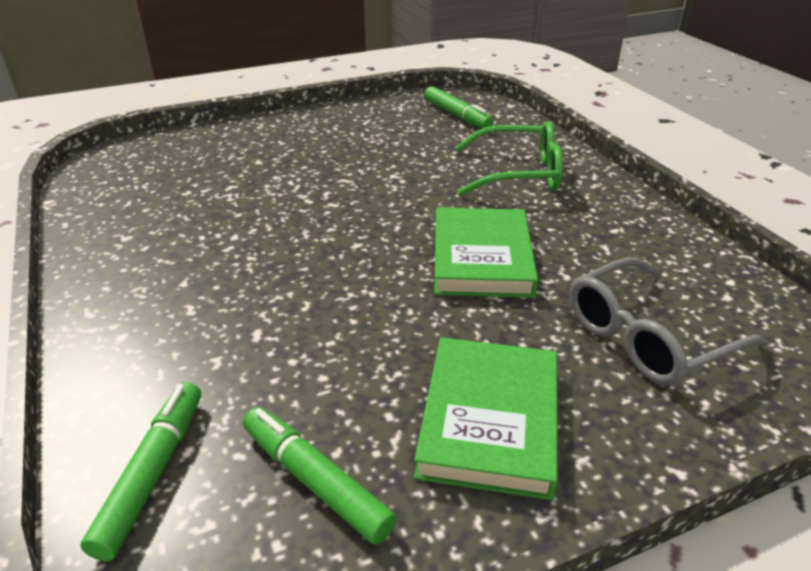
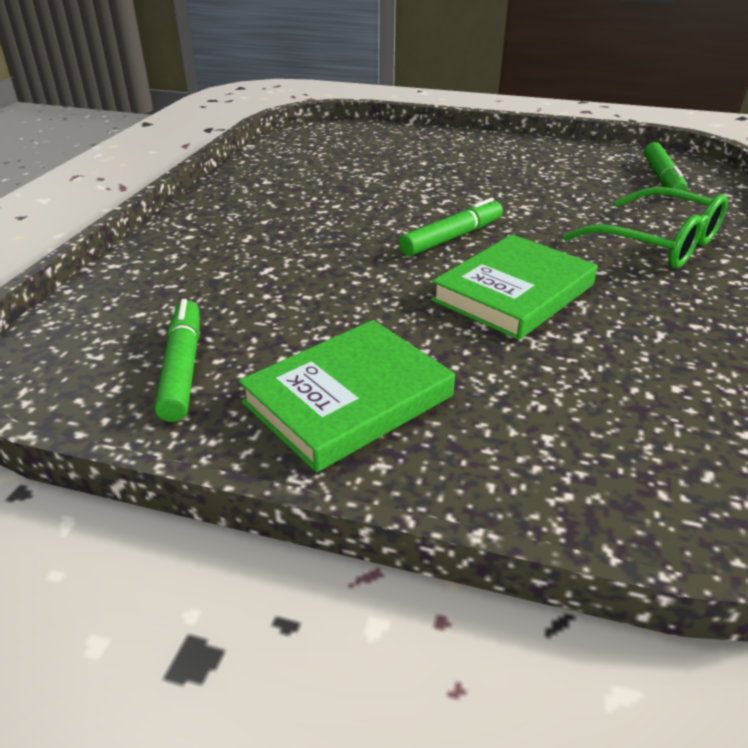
camera: 40 degrees right, 0 degrees up
green marker [80,382,201,561] -> green marker moved to [399,198,503,256]
grey glasses [569,257,767,385] -> none

